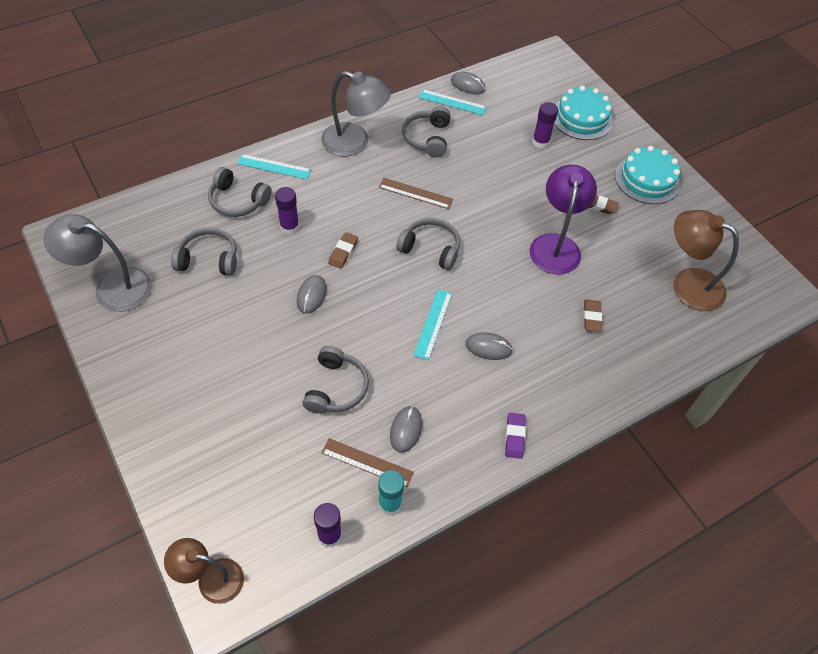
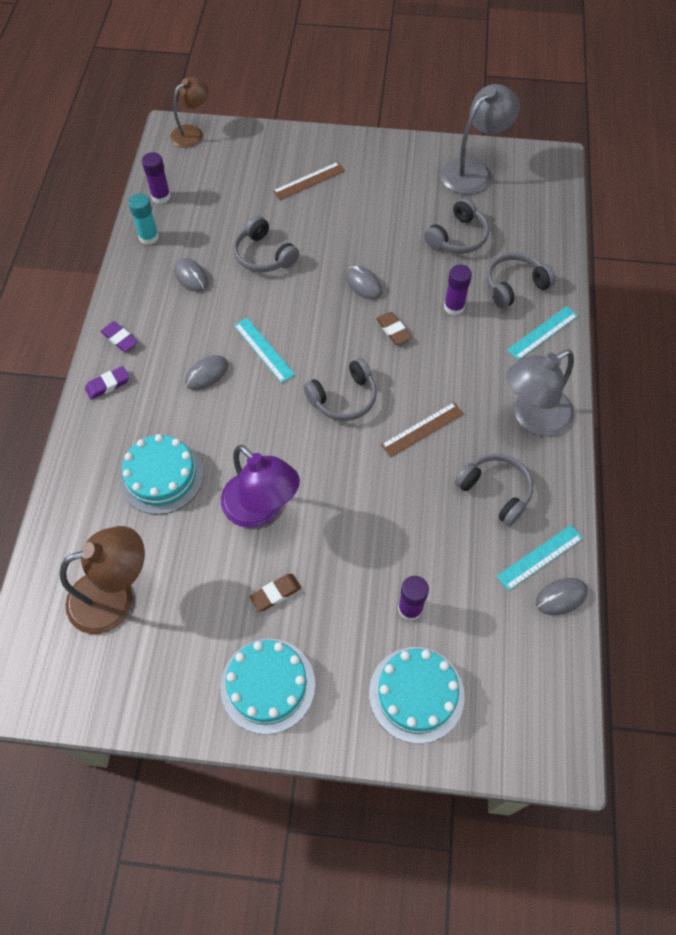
camera: 130 degrees right, 5 degrees up
brown ruler [321,438,414,487] -> brown ruler moved to [273,162,345,200]
brown eraser [584,300,602,332] -> turquoise cake [119,434,204,515]
none -> purple eraser [85,366,130,400]

